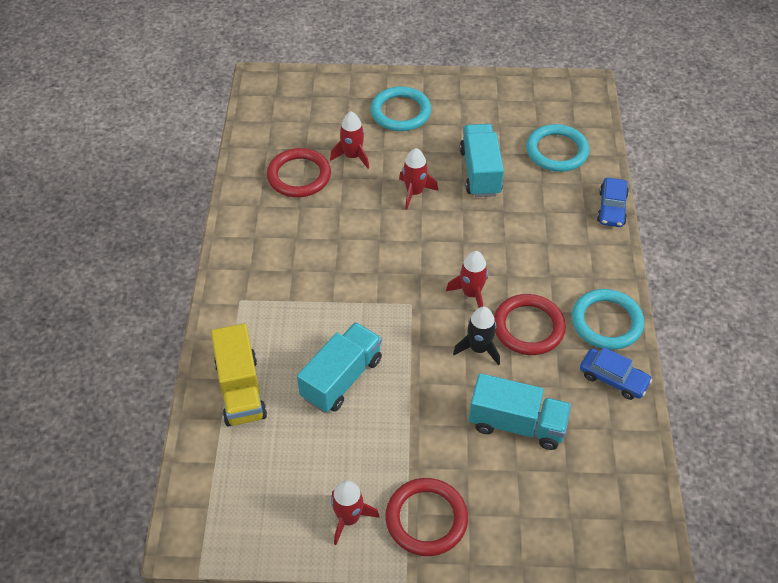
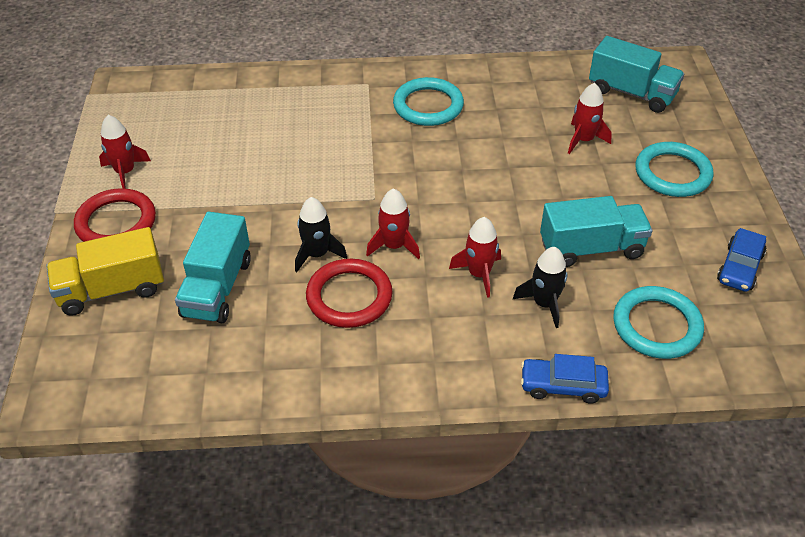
camera: 85 degrees right, 5 degrees down
yellow truck [211,323,267,427] -> yellow truck moved to [47,227,164,316]
red ring [267,148,331,197] -> none
turquoise truck [297,322,382,412] -> turquoise truck moved to [589,36,684,113]
red rocket [399,148,438,209] -> red rocket moved to [449,217,501,298]
turquoise ring [572,289,644,350] -> turquoise ring moved to [393,77,464,126]
blue car [580,347,652,400] -> blue car moved to [717,228,766,292]
none -> black rocket [513,247,568,328]

